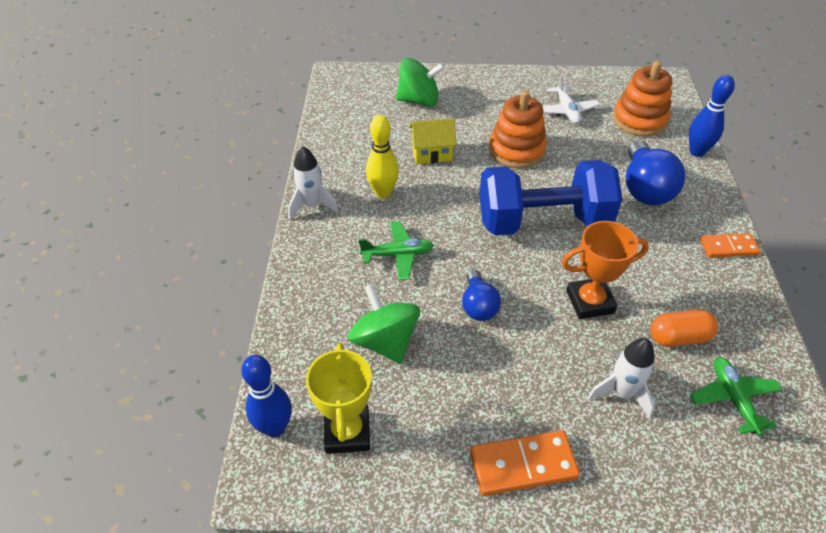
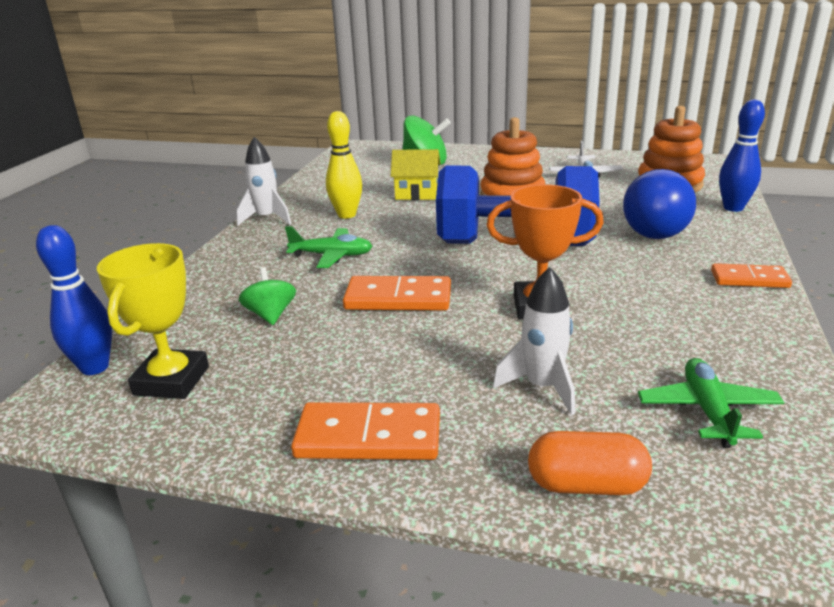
camera: 15 degrees right, 20 degrees down
green spinning top [348,284,420,364] -> green spinning top [239,267,296,325], size x0.61
blue light bulb [462,269,501,321] -> orange domino [343,276,451,311]
orange capsule [651,309,718,347] -> orange capsule moved to [528,431,652,495]

